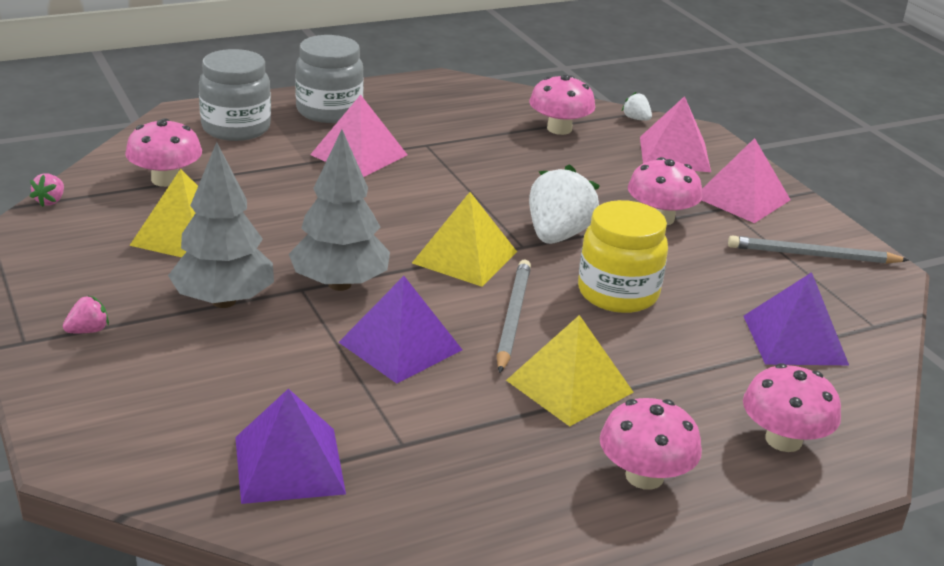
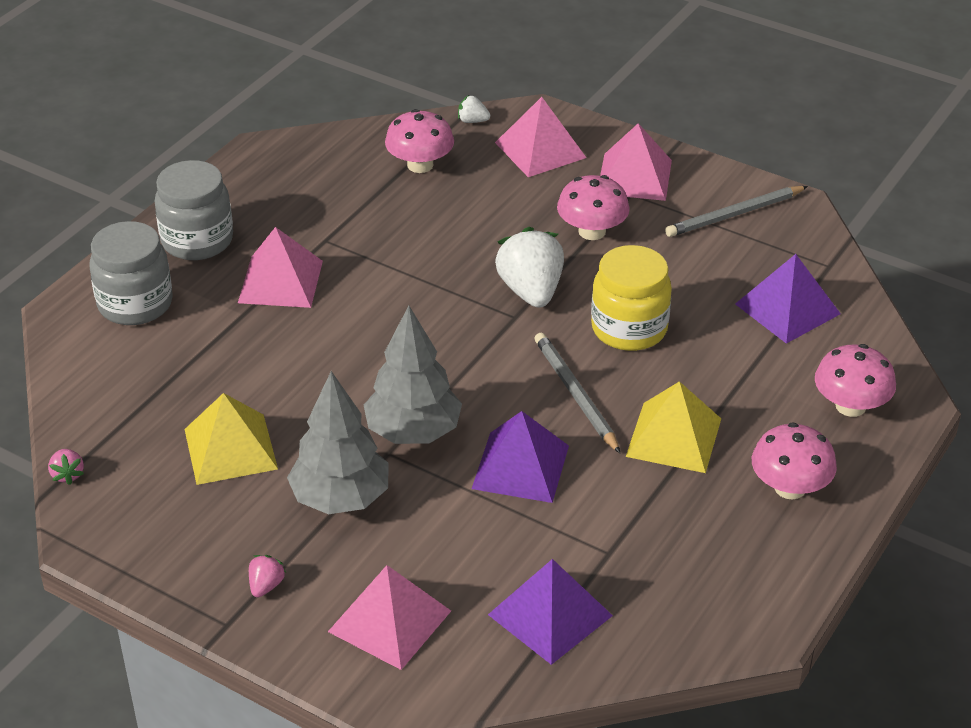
camera: 30 degrees left, 10 degrees up
pink mushroom [125,118,202,187] -> none
yellow pyramid [412,192,517,287] -> none
none -> pink pyramid [328,565,451,670]

